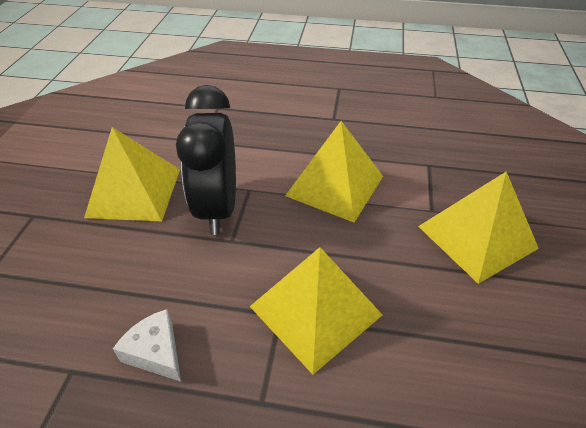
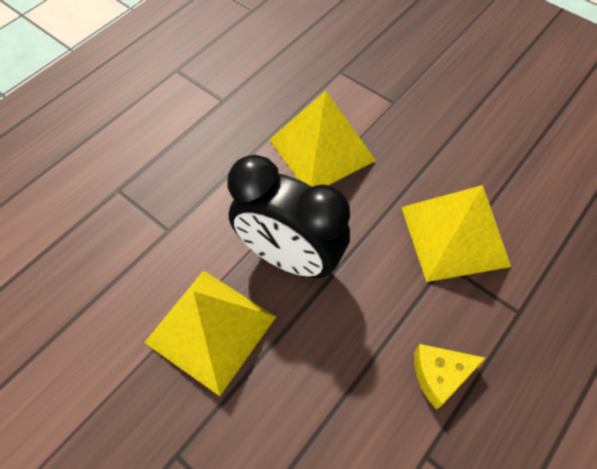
camera: 60 degrees left, 15 degrees up
white cheese [113,309,181,382] -> yellow cheese [414,344,486,410]
yellow pyramid [418,171,539,284] -> none

